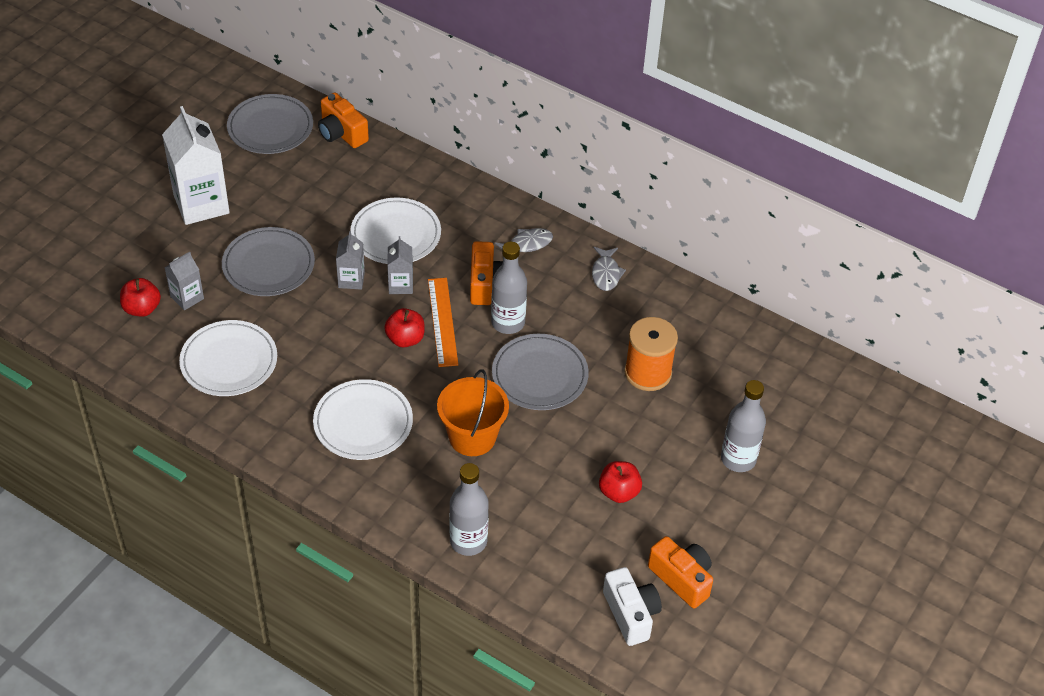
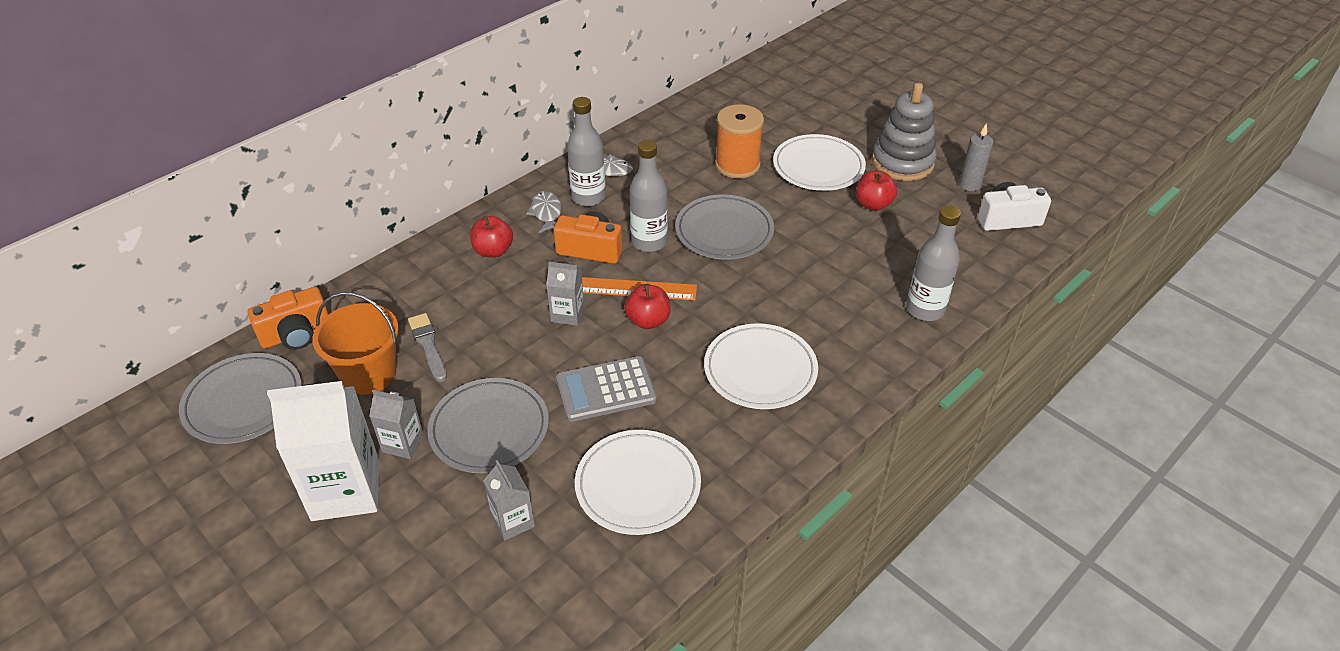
camera: 75 degrees left, 5 degrees down
red apple [120,278,161,317] -> red apple moved to [470,216,513,258]
grey carton [336,231,365,290] -> grey carton moved to [369,390,424,459]
white plate [350,198,441,264] -> white plate moved to [773,134,866,191]
orange bucket [437,369,509,456] -> orange bucket moved to [313,292,399,395]
orange camera [648,536,713,608] -> grey candle [959,123,993,191]
grey bottle [721,380,766,472] -> grey bottle moved to [567,97,606,207]
none -> grey brush [408,313,447,382]
none -> grey calculator [556,356,657,422]
none -> grey stacking toy [872,83,937,181]

